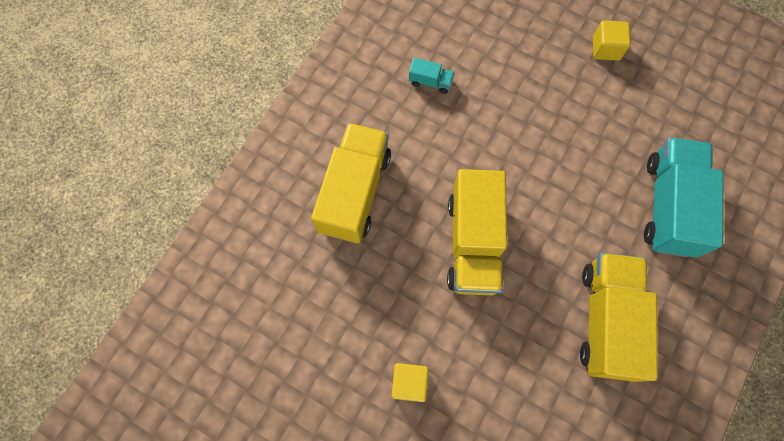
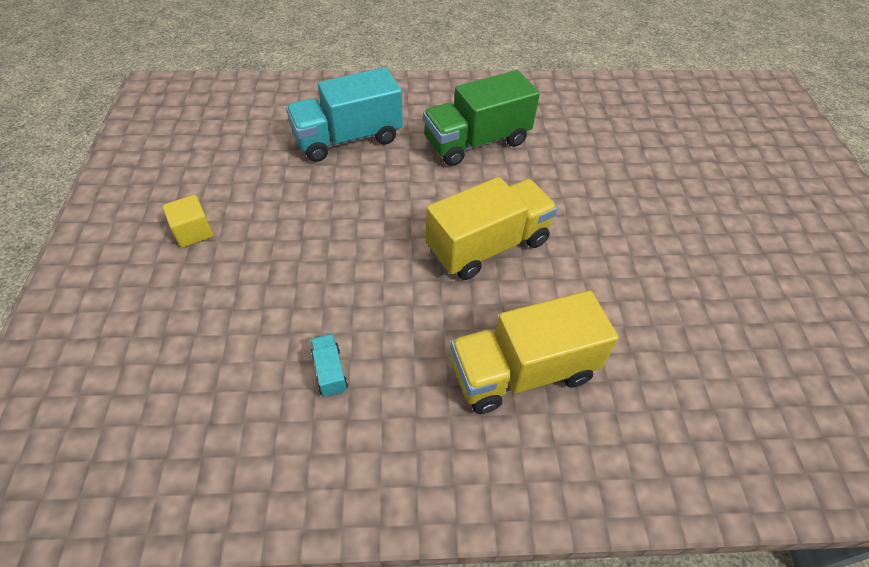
camera: 125 degrees left, 20 degrees down
yellow cube [391,363,429,402] -> none
yellow truck [580,253,658,382] -> green truck [423,70,540,166]

